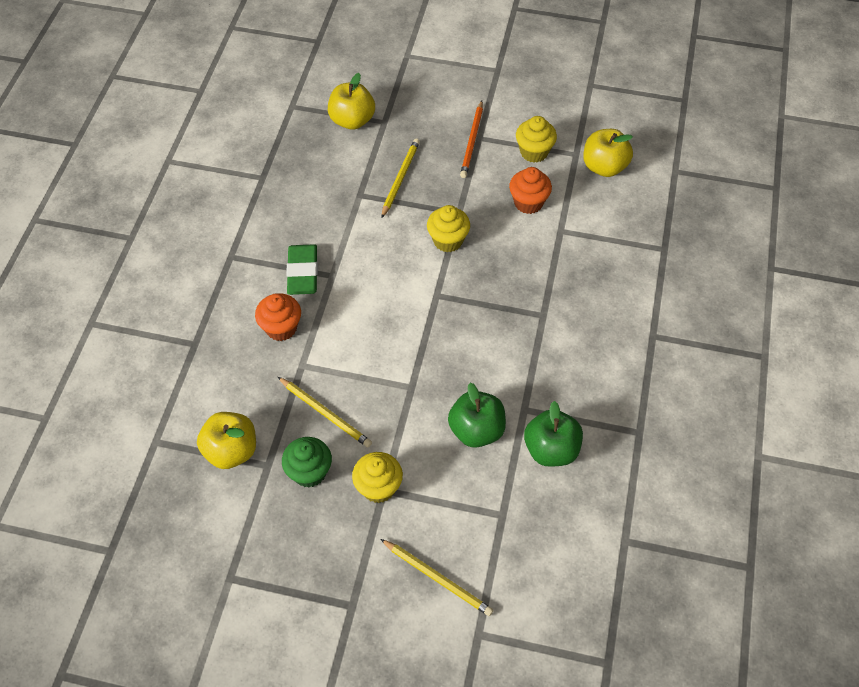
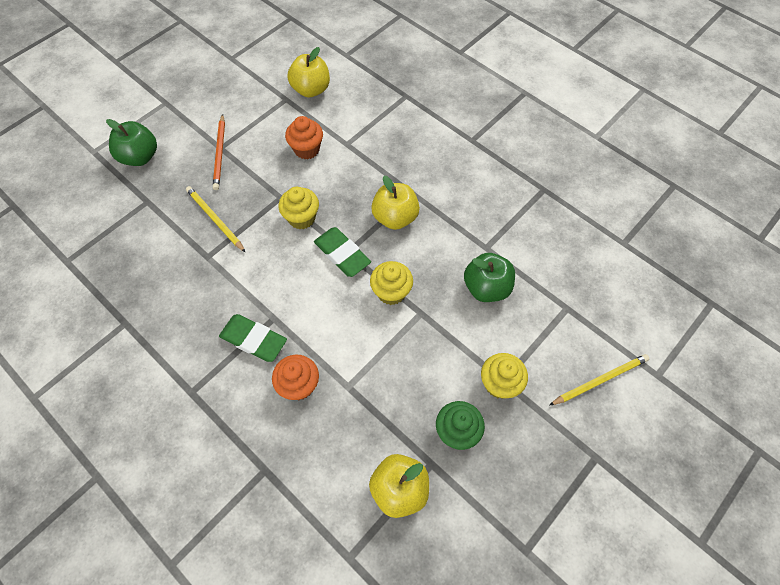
camera: 60 degrees left, 5 degrees up
yellow pencil [278,377,372,448] -> none
yellow apple [328,73,375,130] -> yellow apple moved to [371,176,420,230]
orange pencil [460,100,483,178] -> orange pencil turned 45 degrees clockwise [213,114,225,190]
yellow cupcake [516,116,557,163] -> yellow cupcake moved to [370,261,413,305]
green apple [524,401,583,467] -> green apple moved to [106,119,157,166]
none -> green eraser [314,227,371,277]

